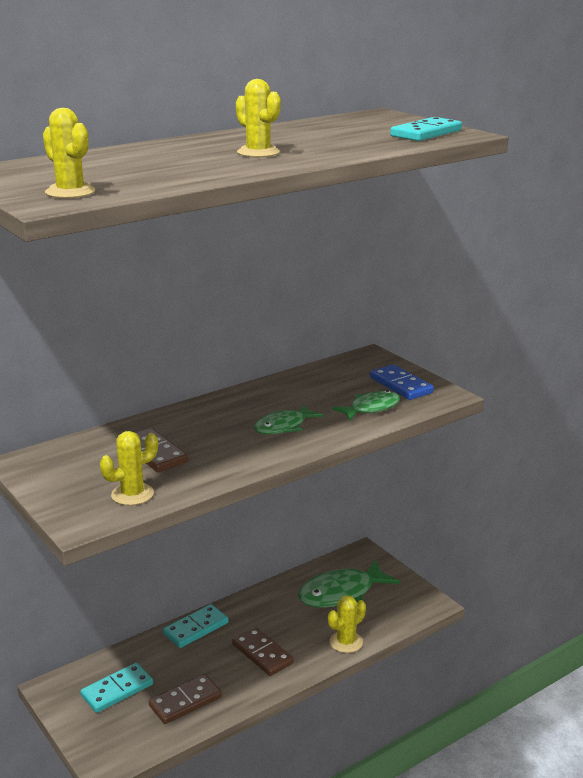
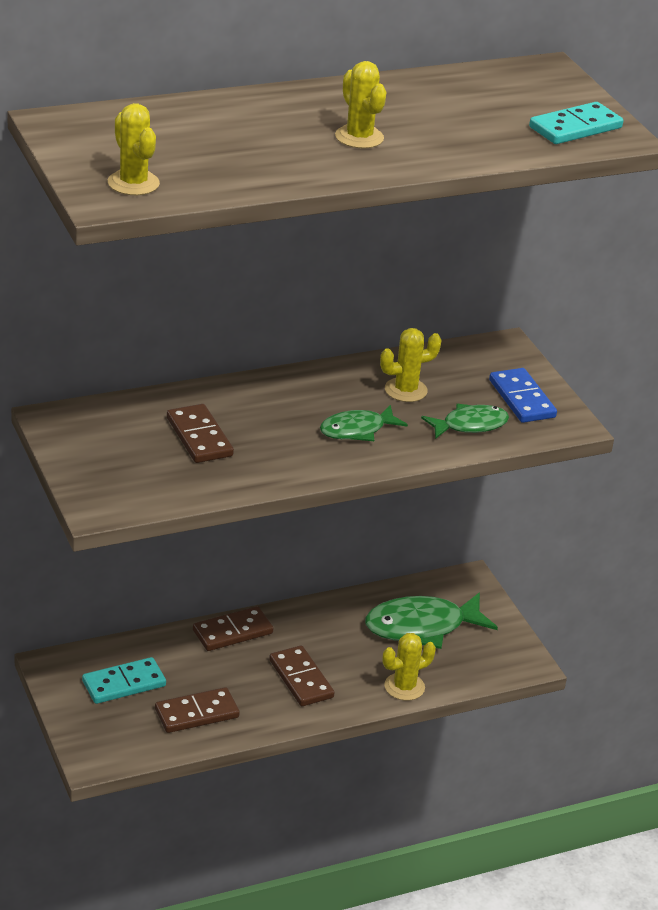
camera: 10 degrees right, 10 degrees up
yellow cactus [100,431,158,505] -> yellow cactus moved to [380,328,442,402]
turquoise domino [163,604,229,648] -> brown domino [193,606,273,651]

